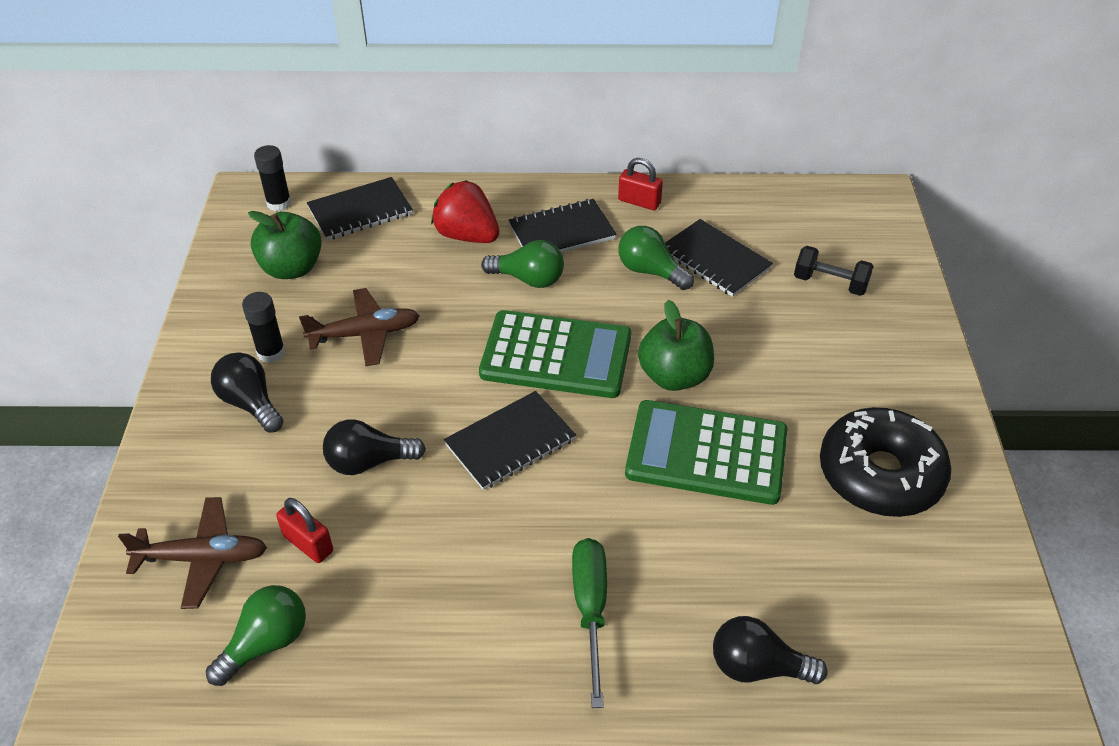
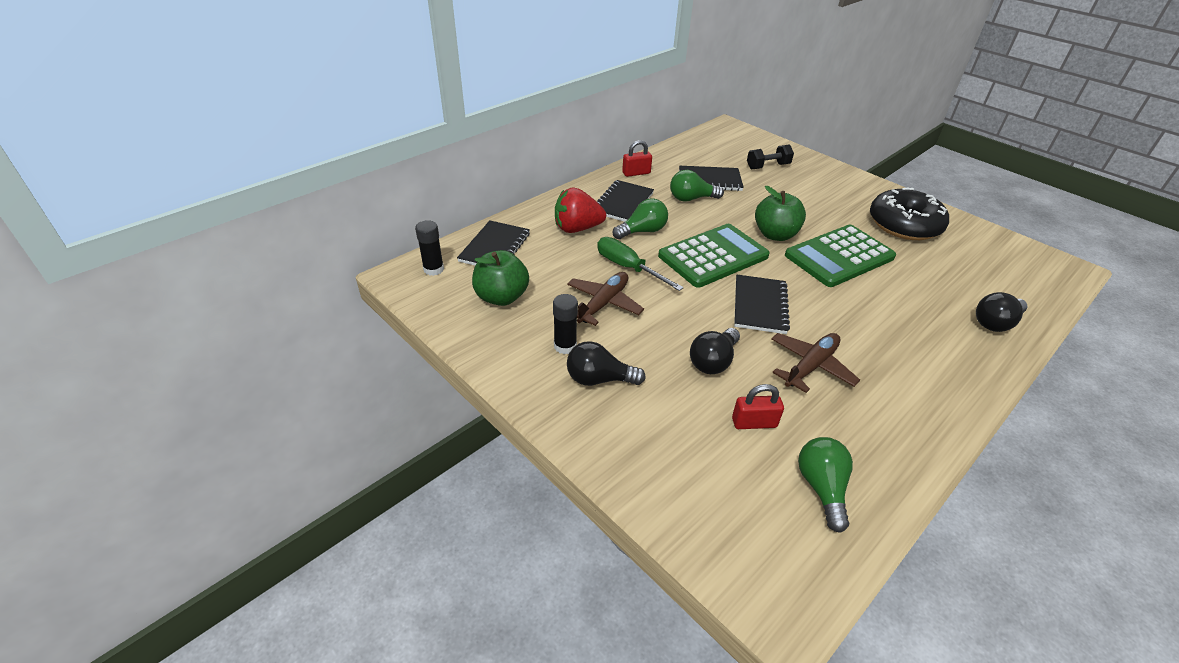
camera: 45 degrees left, 5 degrees down
brown plane [118,497,267,609] -> brown plane moved to [771,333,860,393]
green screwdriver [572,538,607,708] -> green screwdriver moved to [597,237,684,291]

